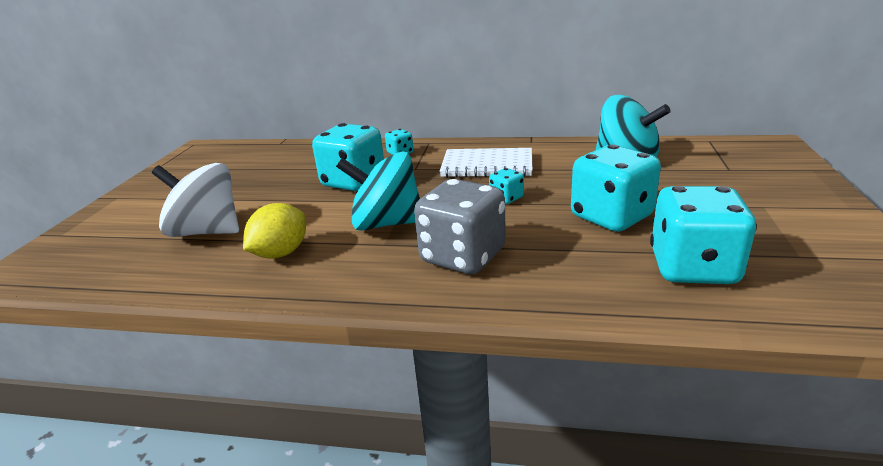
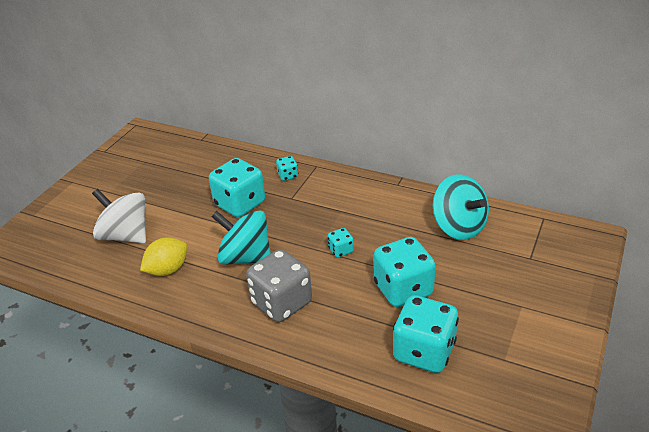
camera: 15 degrees right, 10 degrees up
white notebook [440,148,532,178] -> none

